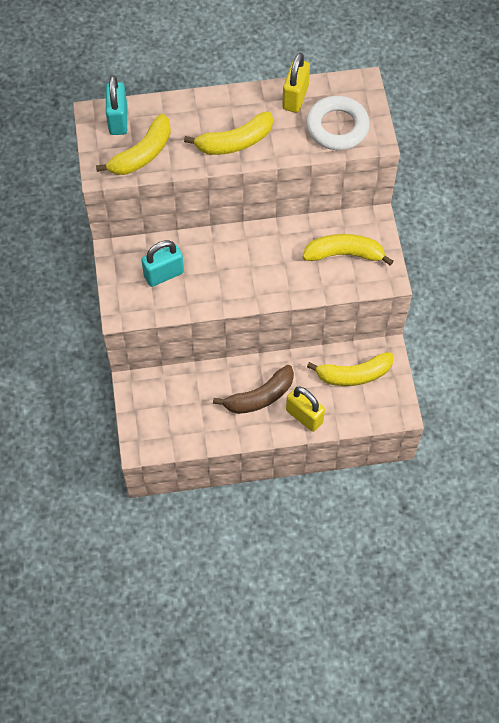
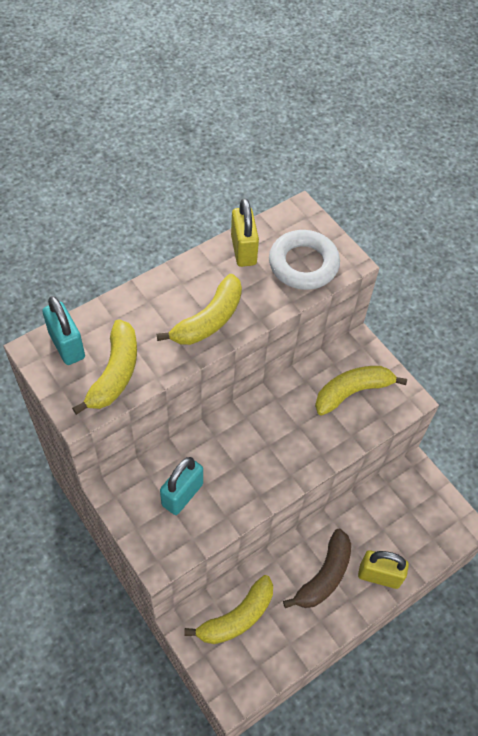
camera: 30 degrees left, 5 degrees down
yellow banana [307,352,393,386] -> yellow banana moved to [184,575,273,644]

